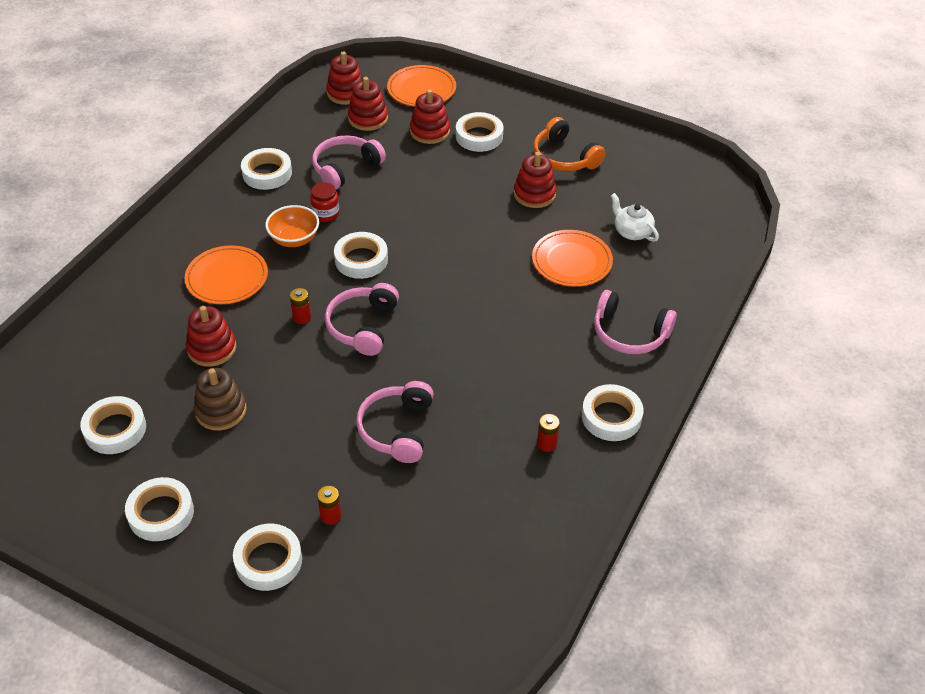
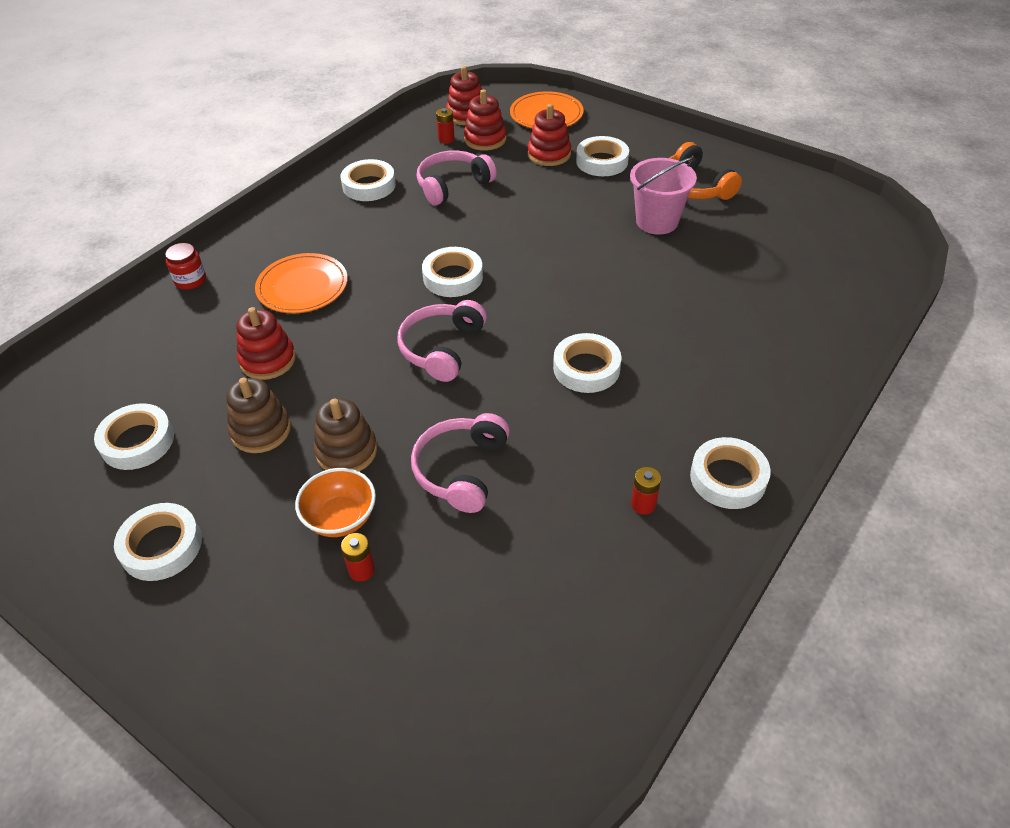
camera: 10 degrees right, 0 degrees up
white tape [233,524,302,591] -> white tape moved to [553,333,622,393]
orange bowl [265,205,319,247] -> orange bowl moved to [295,468,376,537]
red battery [290,288,311,324] -> red battery moved to [436,108,455,144]
red jar [310,182,339,222] -> red jar moved to [165,243,206,290]
red stacking toy [514,152,557,208] -> pink bucket [630,157,697,235]
orange plate [532,230,613,287] -> none
pink headphones [594,290,677,354] -> none
white teapot [611,193,659,242] -> none
none -> brown stacking toy [314,398,377,471]

